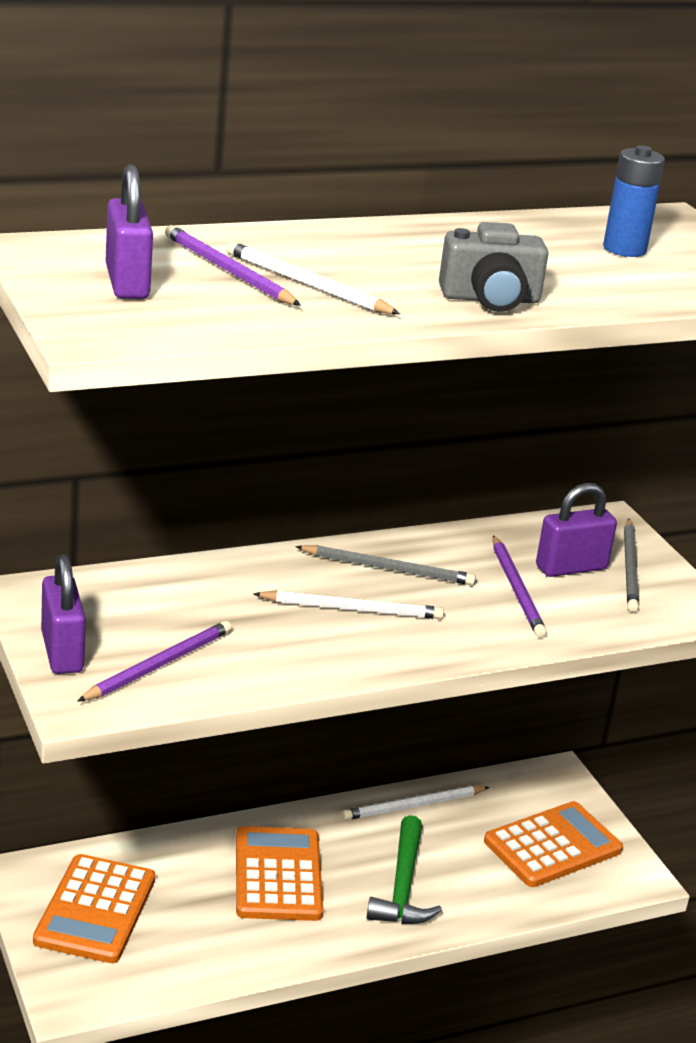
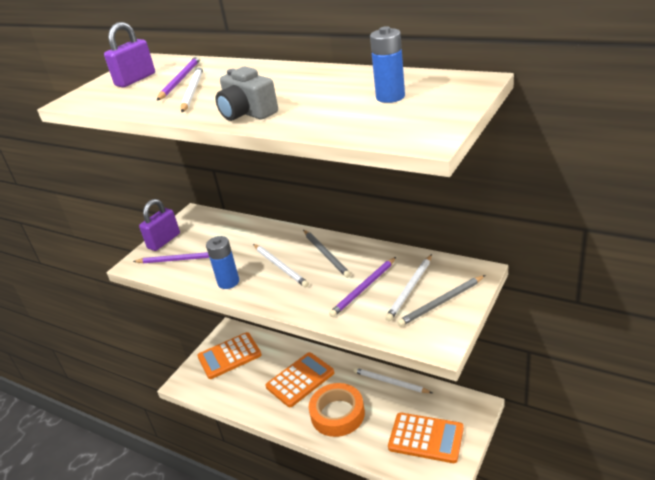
camera: 60 degrees right, 5 degrees up
green hammer [366,815,442,924] -> orange tape [309,383,365,437]
purple padlock [536,483,617,577] -> white pencil [385,254,432,321]
none -> blue battery [206,236,239,289]

